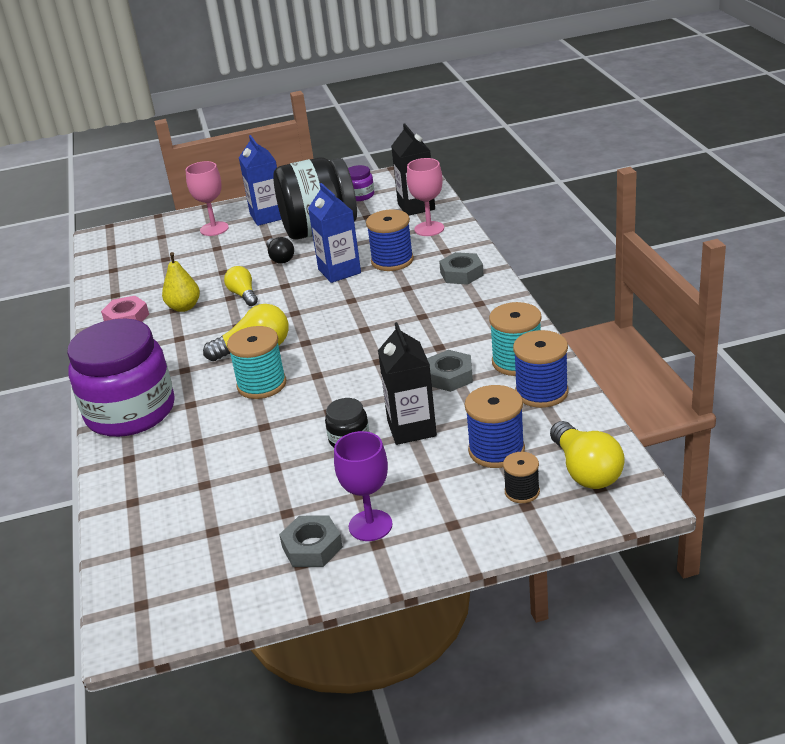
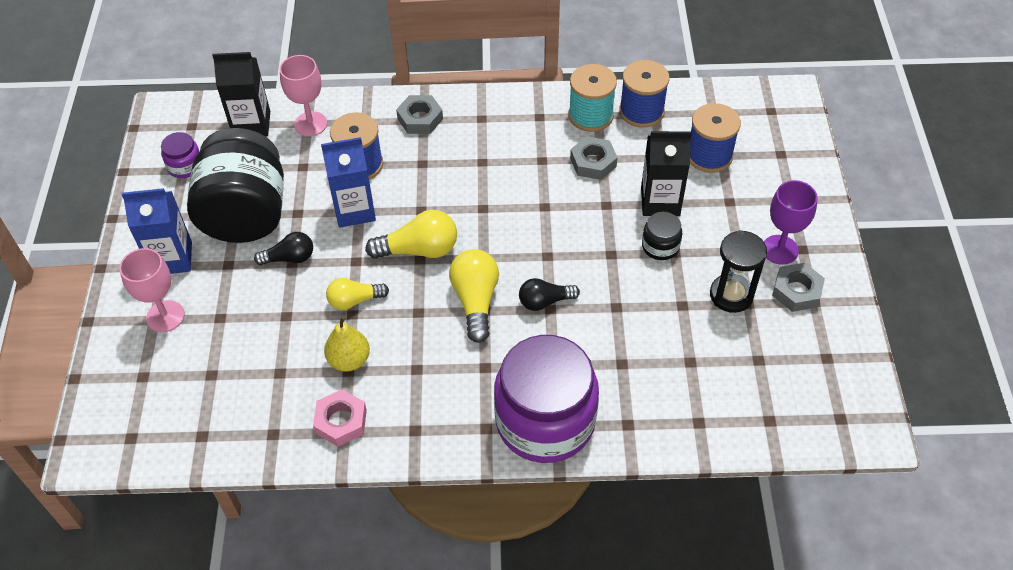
camera: 80 degrees left, 20 degrees up
turquoise spool [227,326,286,399] -> black light bulb [519,278,580,311]
black spool [503,452,540,503] -> none
yellow light bulb [550,421,625,489] -> yellow light bulb moved to [365,210,457,259]
none -> black hourglass [710,230,767,313]

